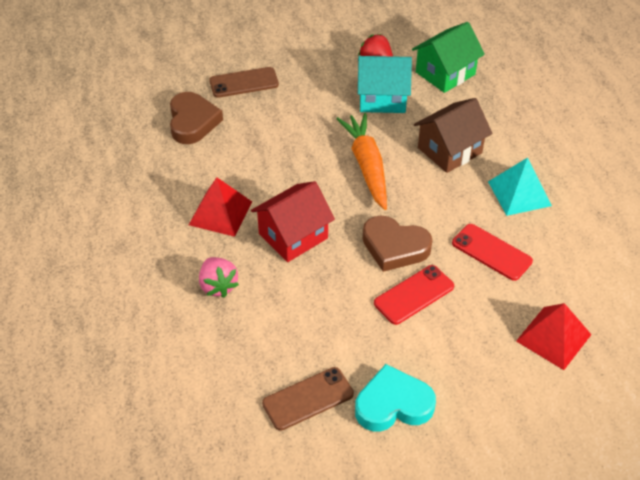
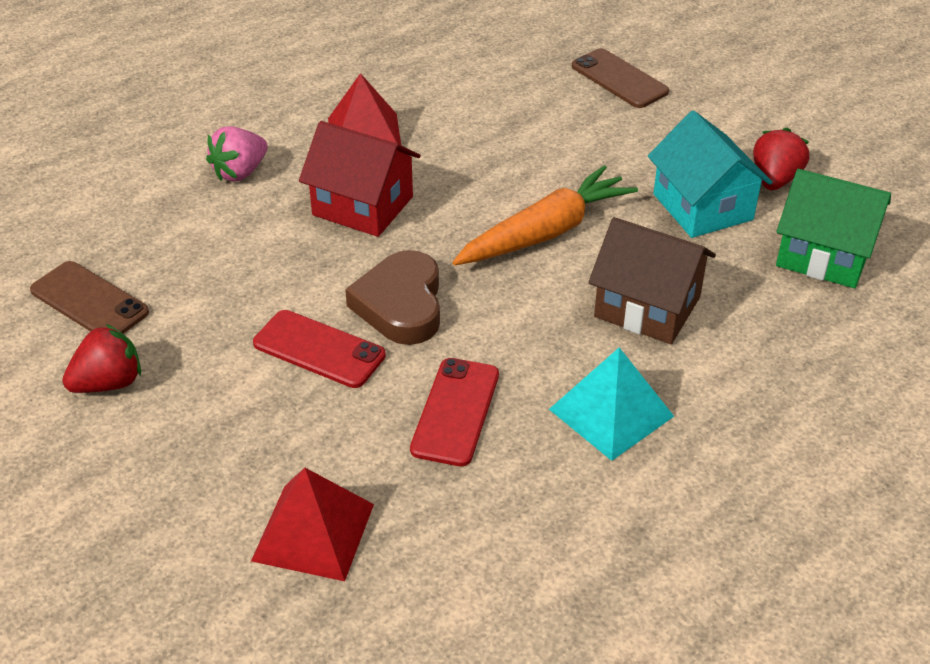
camera: 65 degrees right, 5 degrees down
brown heart [170,92,223,144] -> none
turquoise heart [355,364,436,432] -> red strawberry [62,324,141,393]

